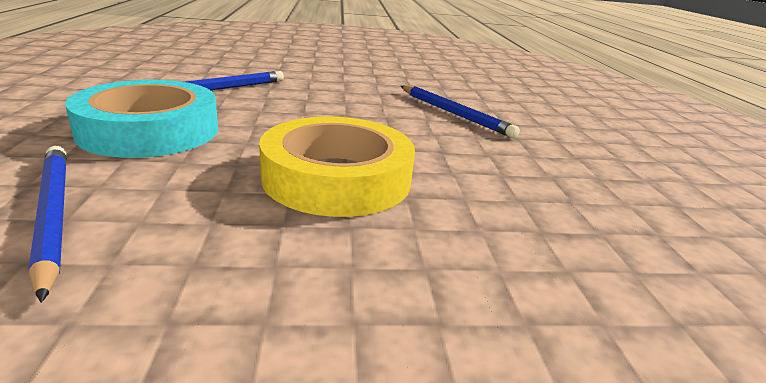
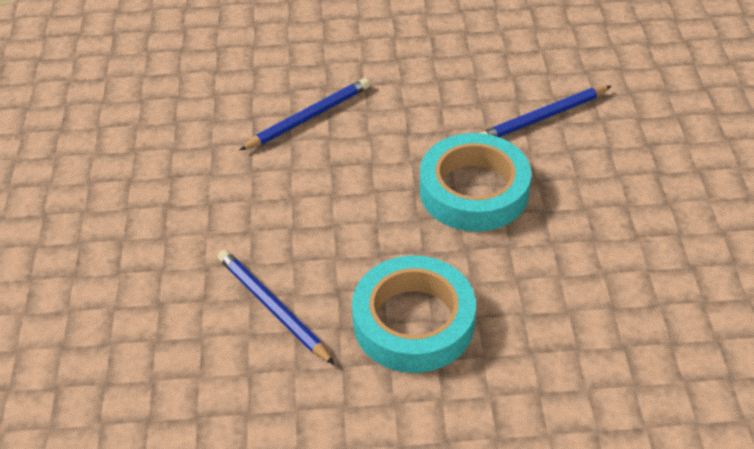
camera: 85 degrees left, 20 degrees up
blue pencil [29,146,67,303] -> blue pencil moved to [480,86,611,137]
yellow tape [259,116,415,217] -> turquoise tape [420,133,531,232]

